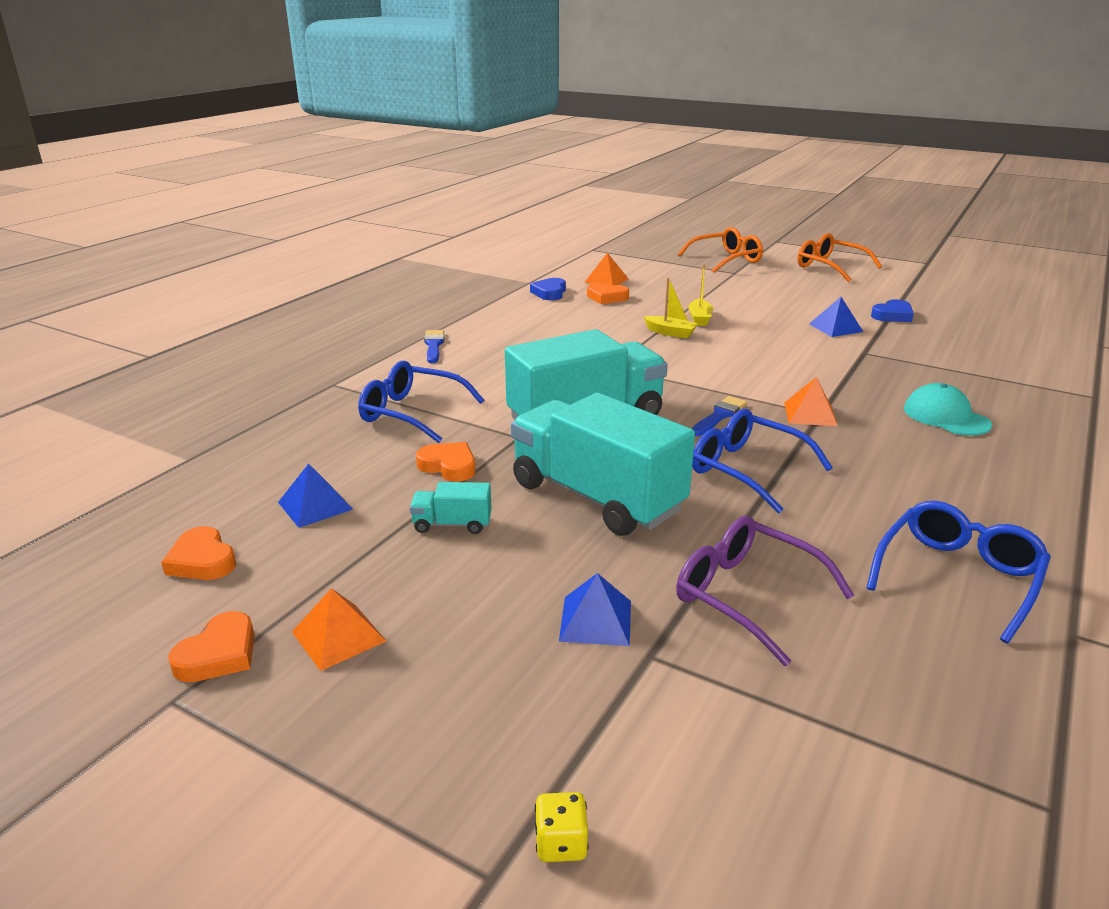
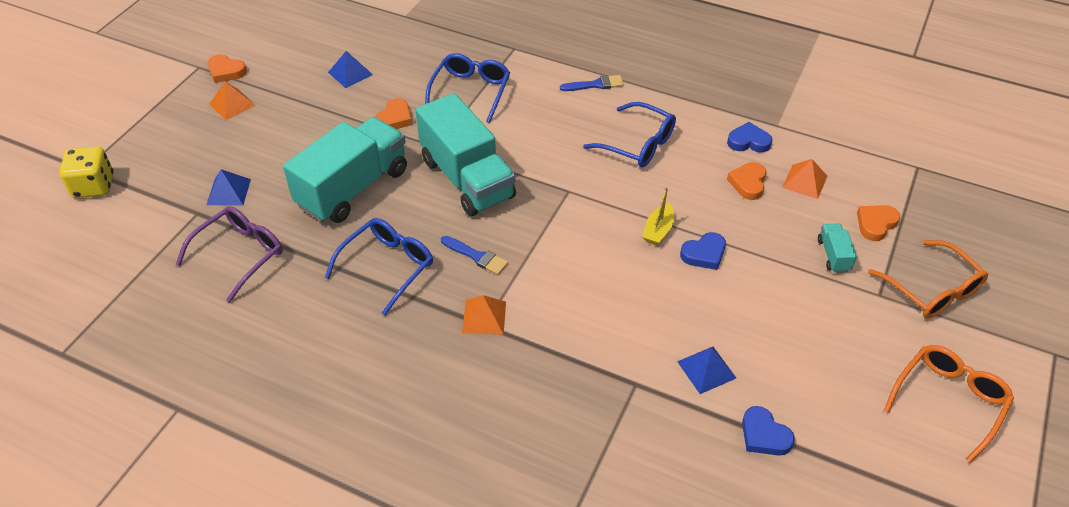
camera: 85 degrees right, 20 degrees up
orange heart [161,526,236,580] -> orange heart moved to [857,205,900,241]
turquoise truck [410,482,492,534] -> turquoise truck moved to [818,223,857,273]
yellow dice [535,792,588,862] -> yellow dice [59,146,114,198], size x1.95
yellow boat [688,264,713,326] -> blue heart [680,232,726,270]
blue glasses [867,501,1051,644] -> blue glasses moved to [583,102,676,167]
turquoise cap [904,383,992,436] -> none

